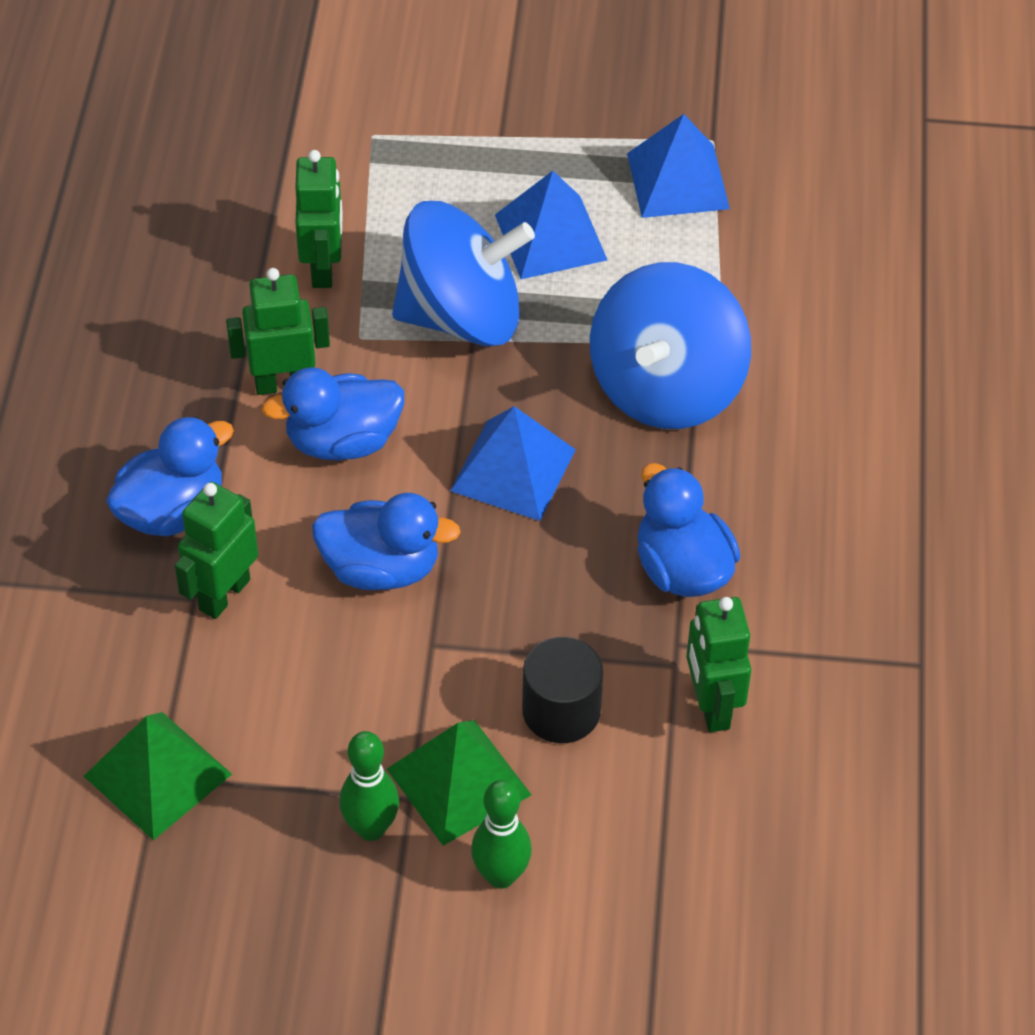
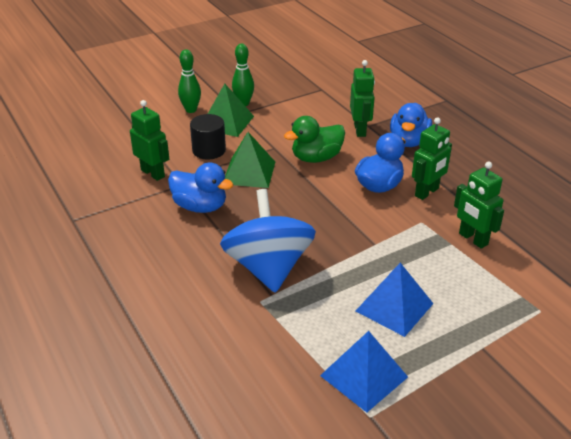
camera: 145 degrees right, 15 degrees down
green pyramid [84,712,232,840] -> green pyramid moved to [225,132,275,188]
blue duck [312,493,461,590] -> green duck [284,116,345,163]
blue spinning top [392,201,535,347] -> none
blue pyramid [450,406,576,521] -> none

